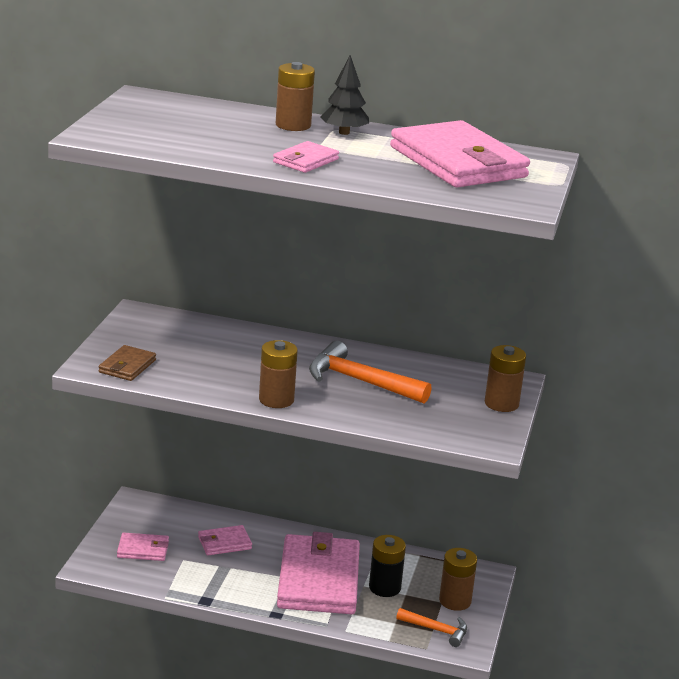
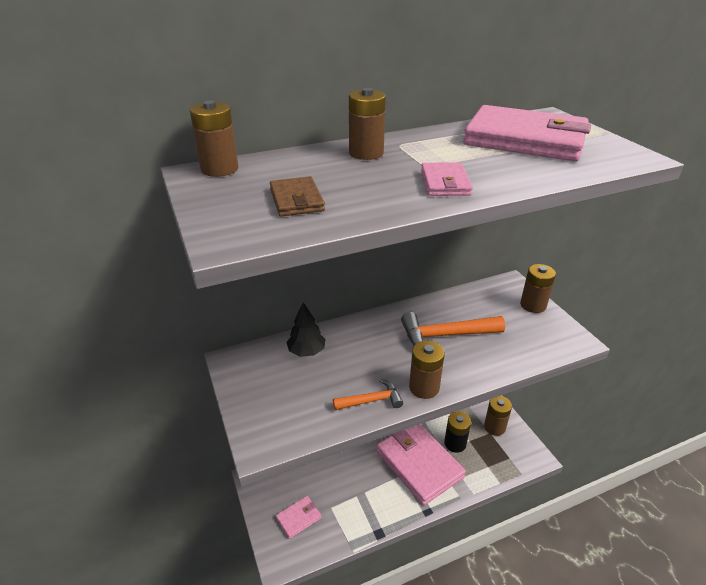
camera: 35 degrees left, 10 degrees up
brown wallet [99,345,156,381] -> brown wallet moved to [270,176,325,217]
pink wallet [198,525,252,555] -> none
black tree [320,55,369,135] -> black tree moved to [286,302,326,357]
orange hammer [396,608,467,647] -> orange hammer moved to [333,379,403,410]
none -> brown battery [190,100,238,177]

